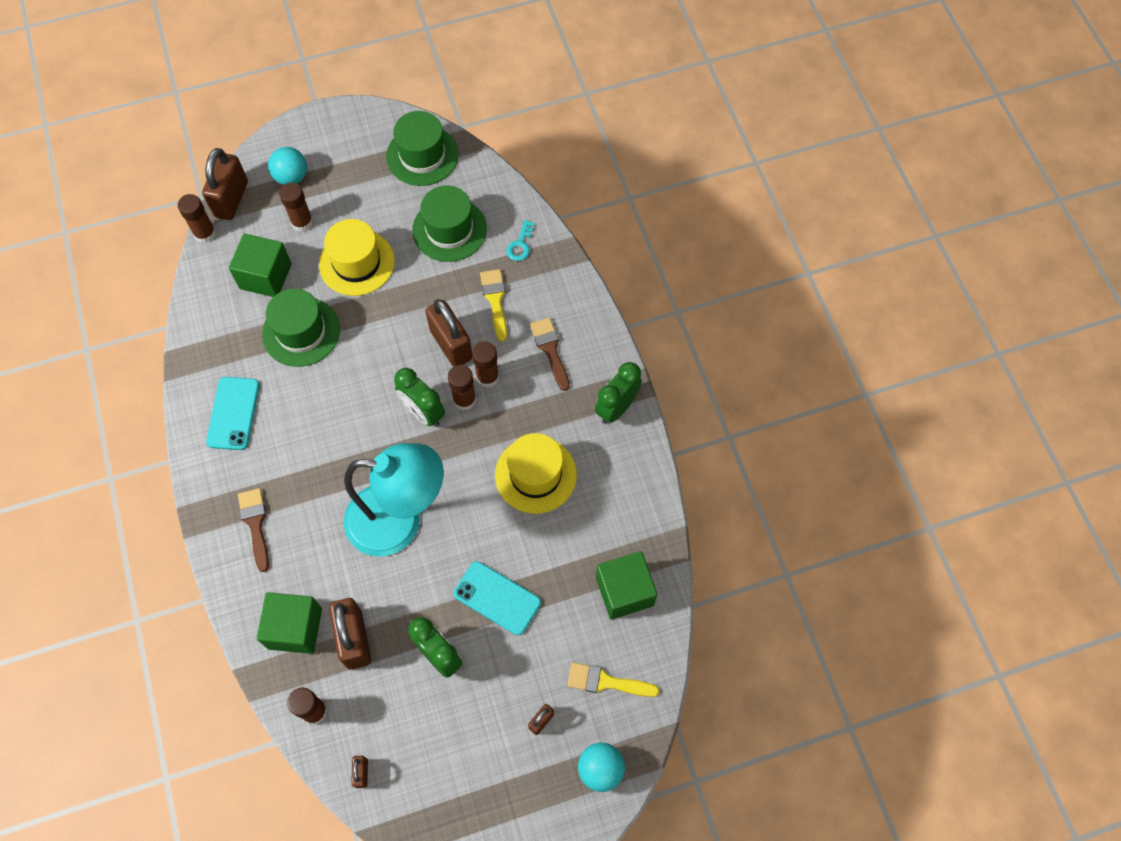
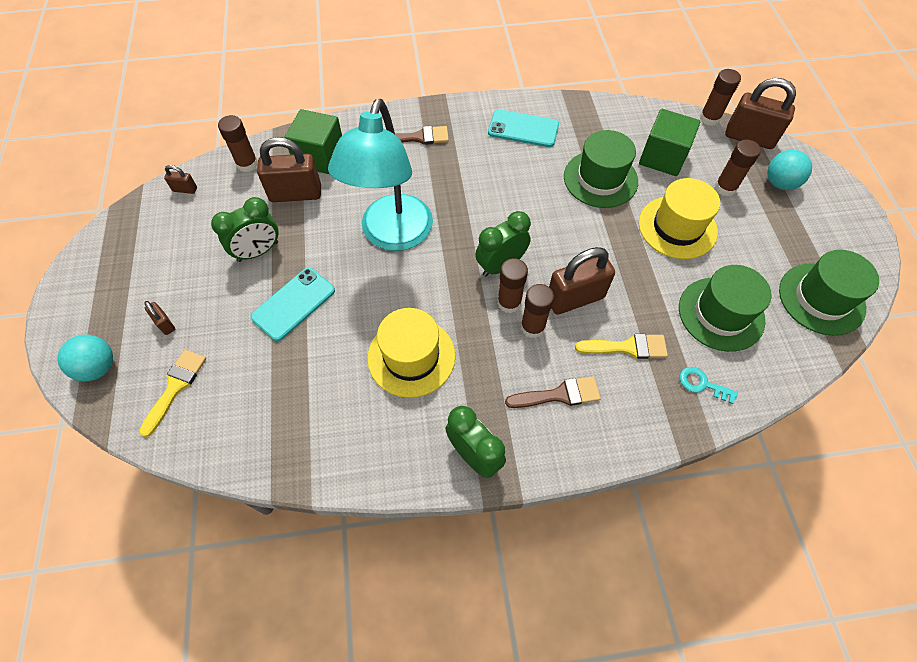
camera: 100 degrees right, 5 degrees down
green cube [596,551,657,620] -> none

